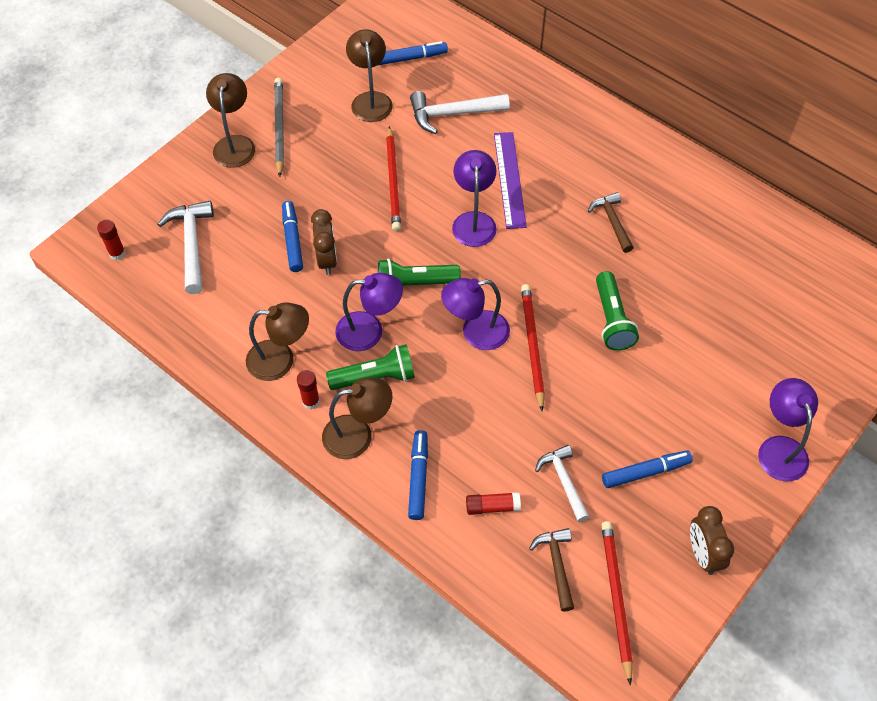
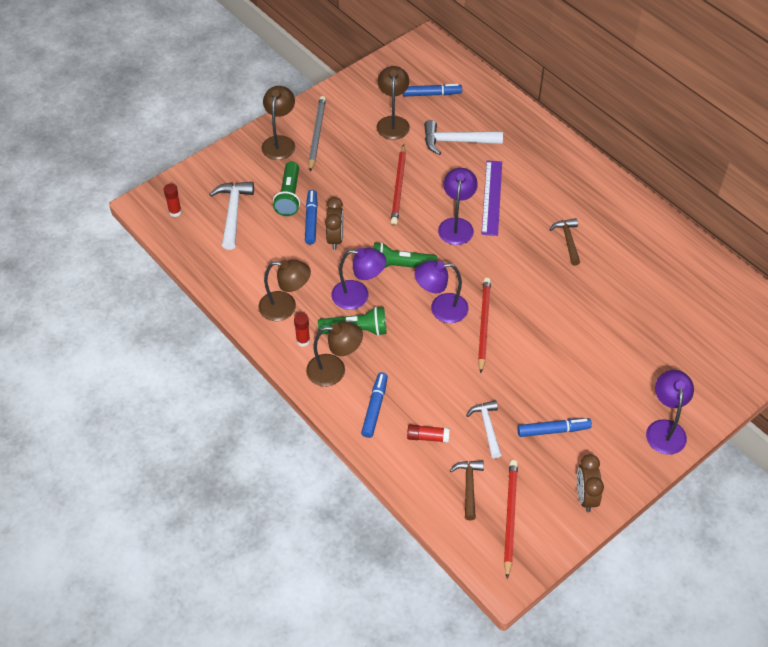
camera: 10 degrees right, 5 degrees down
green flashlight [596,271,639,351] -> green flashlight moved to [273,161,300,216]

